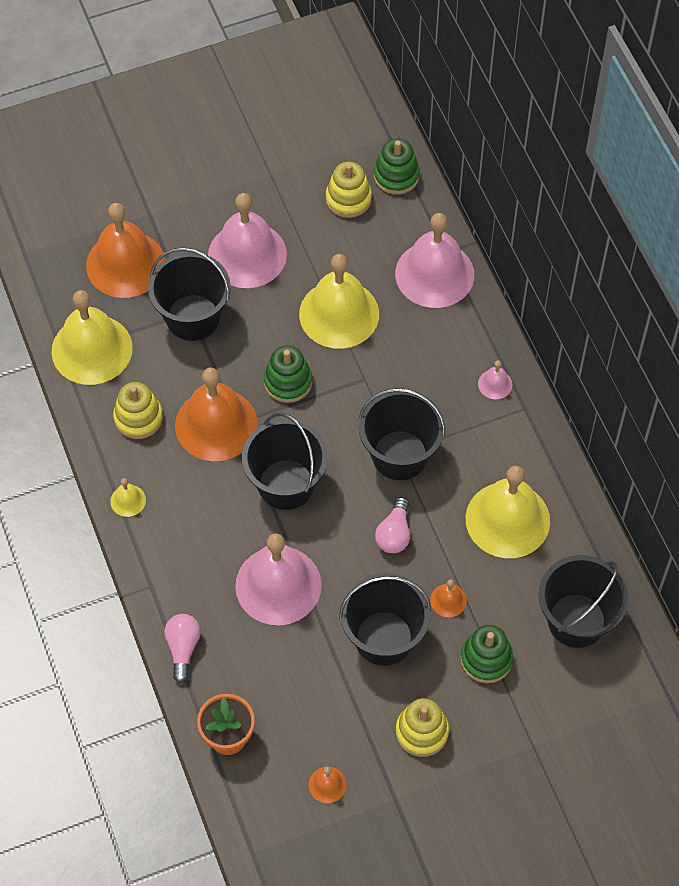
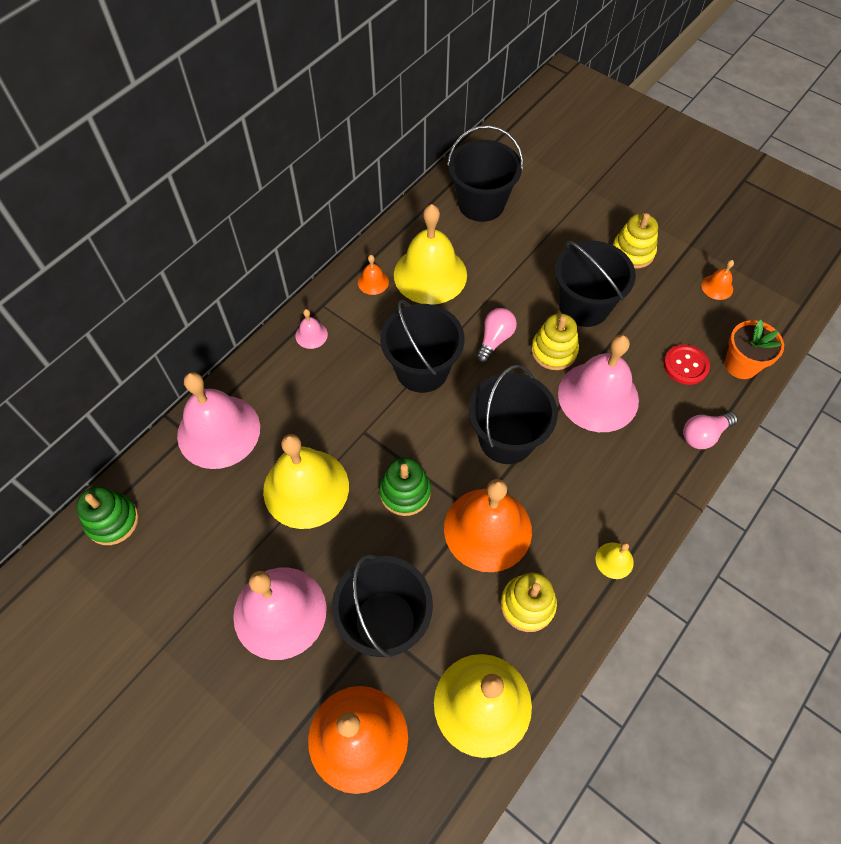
camera: 120 degrees left, 0 degrees up
yellow stacking toy [326,162,372,218] -> yellow stacking toy moved to [531,313,579,370]
pink light bulb [375,497,410,553] -> pink light bulb turned 45 degrees counterclockwise [476,308,517,363]
orange bell [430,579,467,617] -> orange bell moved to [358,255,389,295]
green stacking toy [460,625,513,683] -> none
none -> red button [664,344,710,385]

